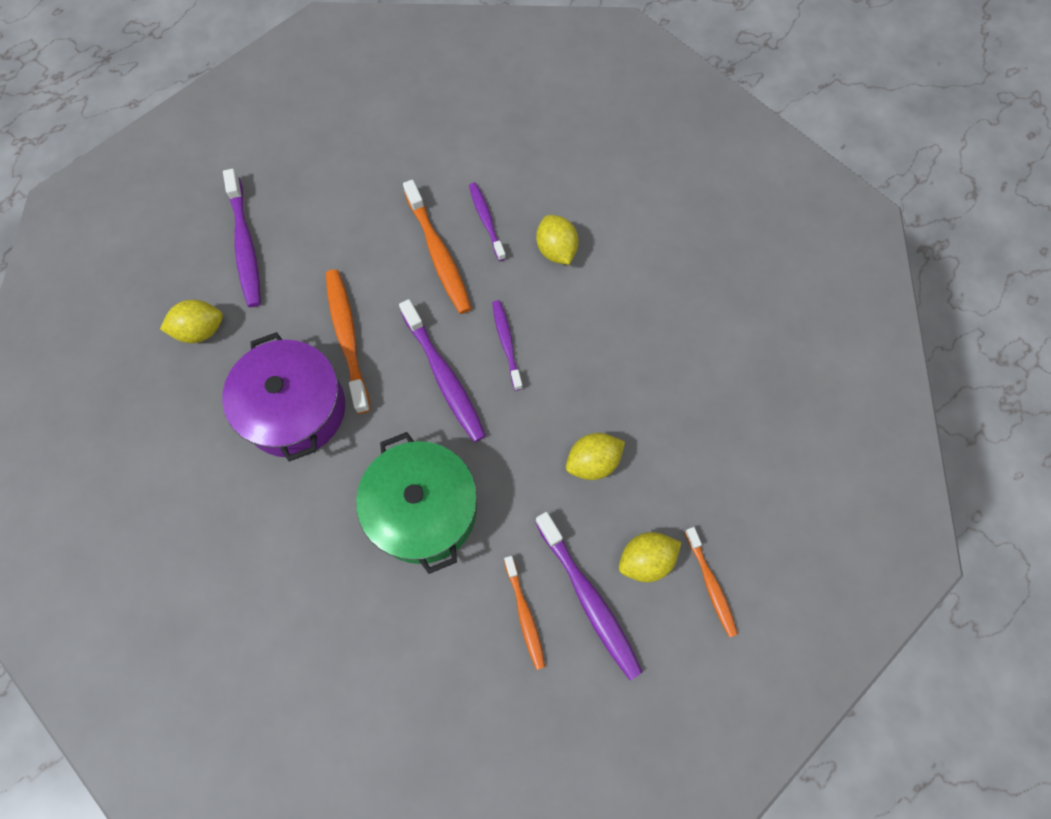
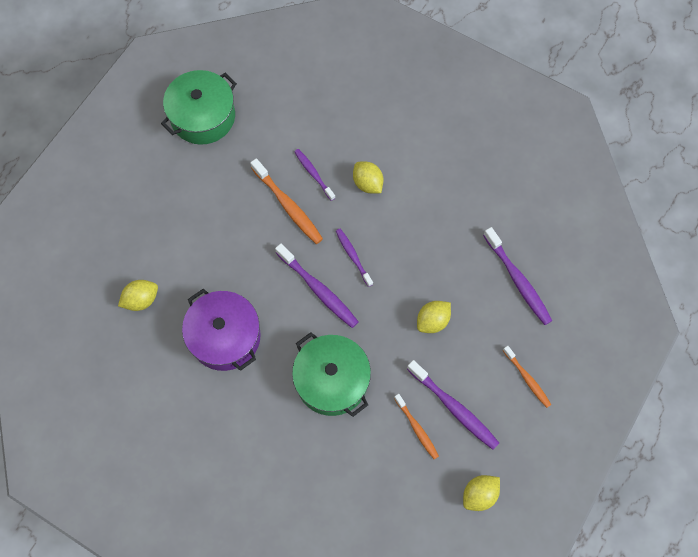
camera: 15 degrees left, 0 degrees up
purple toothbrush [223,169,261,307] -> purple toothbrush moved to [483,227,552,325]
orange toothbrush [326,269,371,414] -> none
yellow lemon [619,532,681,582] -> yellow lemon moved to [463,475,500,511]
none -> green pot [161,70,237,145]

